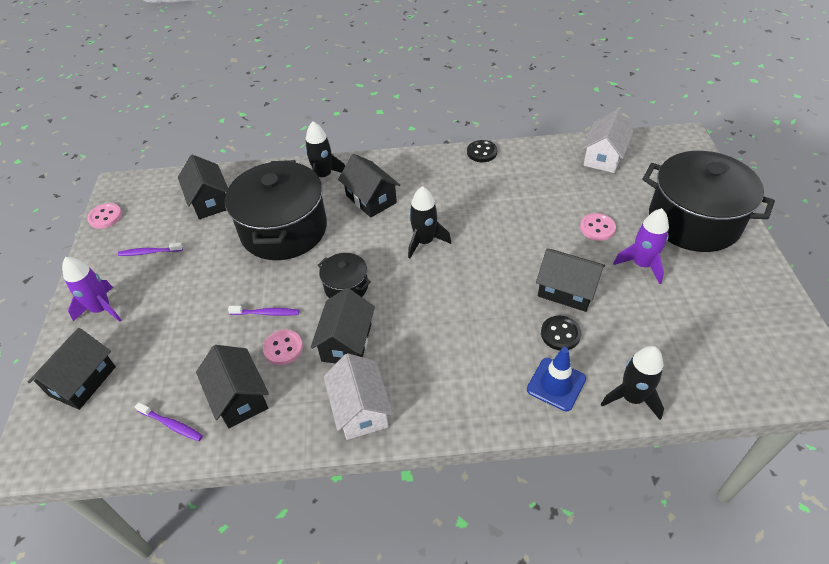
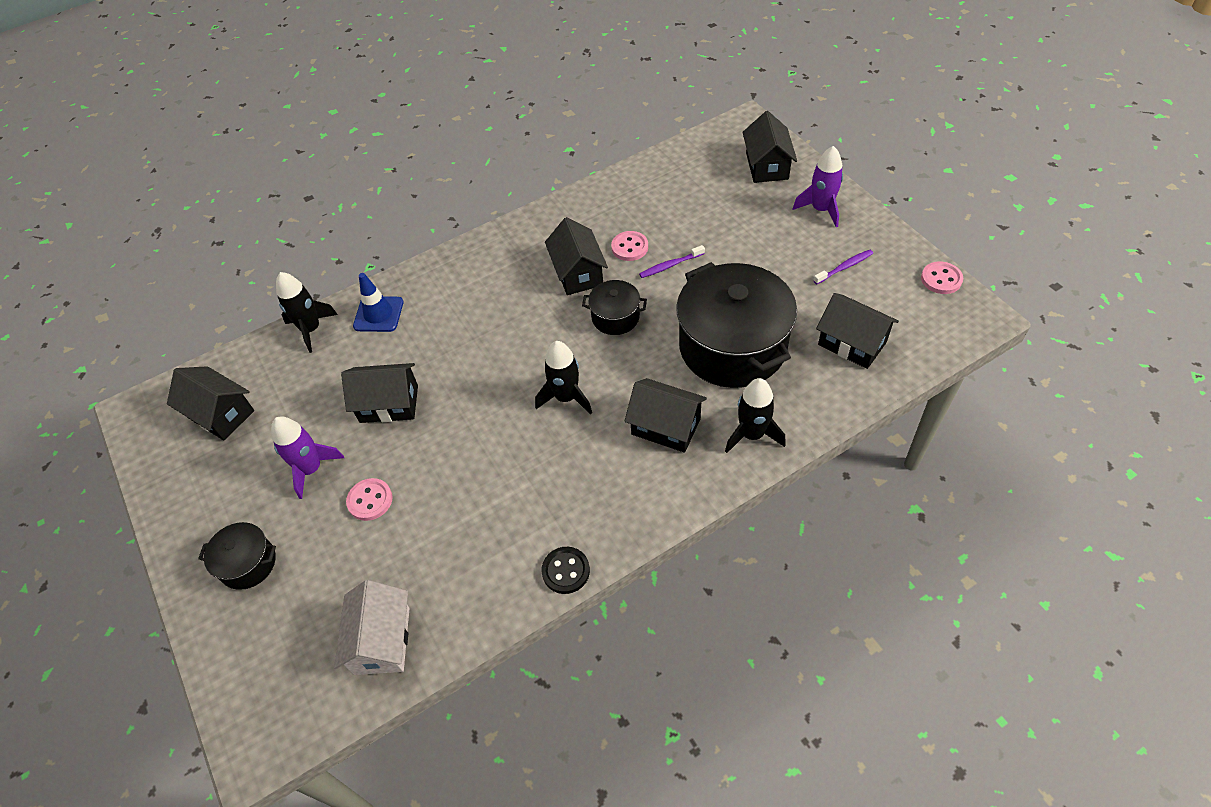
camera: 155 degrees right, 5 degrees up
purple toothbrush [135,402,203,441] -> none
black house [196,345,269,428] -> black house moved to [167,366,254,440]
white house [323,353,393,440] -> none
black button [541,316,581,350] -> none
black pot [643,151,775,252] -> black pot [198,522,276,590], size x0.47

